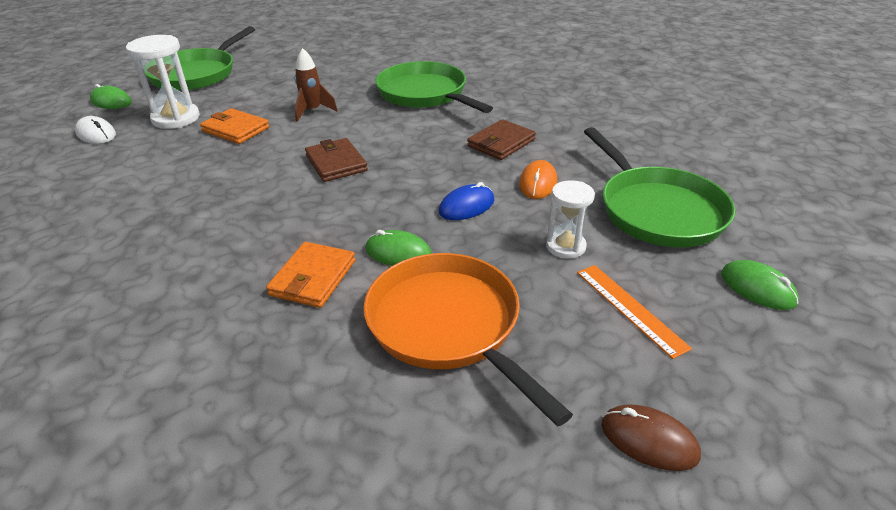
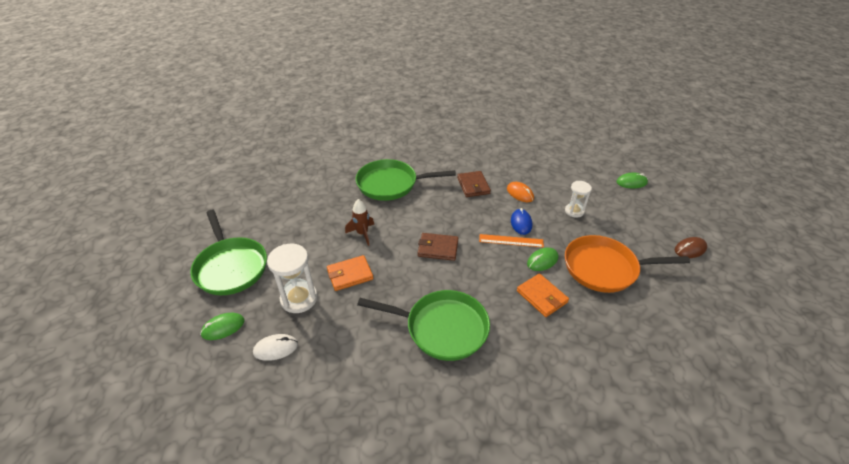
camera: 55 degrees left, 5 degrees up
orange ruler [577,265,692,359] -> orange ruler moved to [479,234,544,248]
green pan [584,127,735,247] -> green pan moved to [357,290,490,361]

